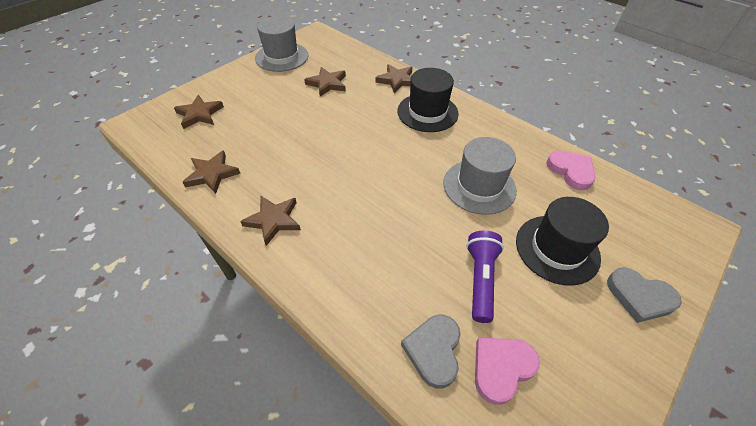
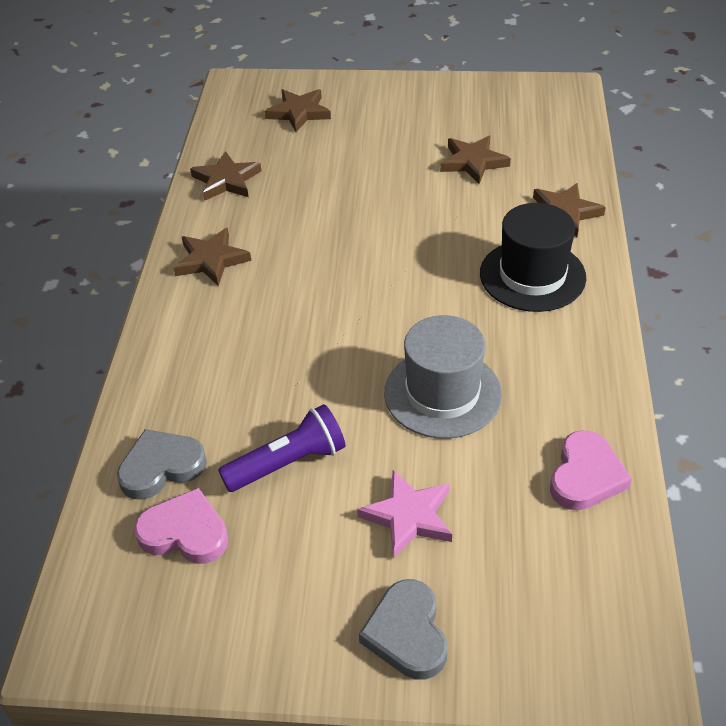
camera: 55 degrees right, 5 degrees down
grey hat [255,16,308,72] -> none
black hat [516,197,609,286] -> pink star [357,470,452,559]

